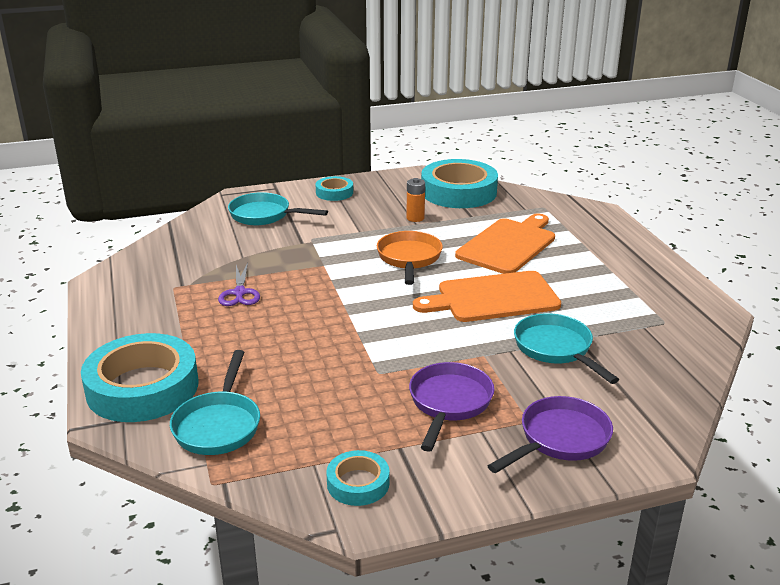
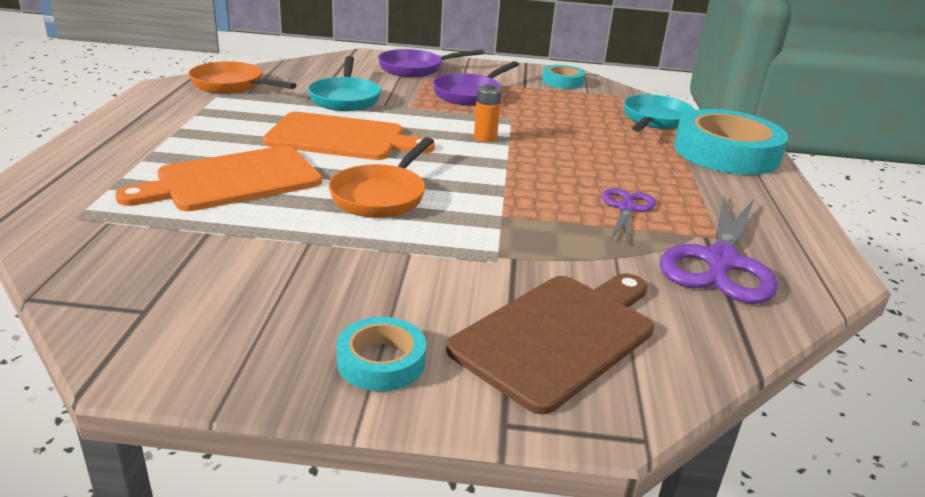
camera: 160 degrees left, 0 degrees up
turquoise pan [228,192,328,225] -> brown cutting board [446,273,654,415]
orange battery [406,178,425,222] -> orange battery moved to [474,84,501,142]
turquoise tape [421,159,498,208] -> none
none -> orange pan [188,61,296,94]
none -> purple scissors [660,195,778,304]

